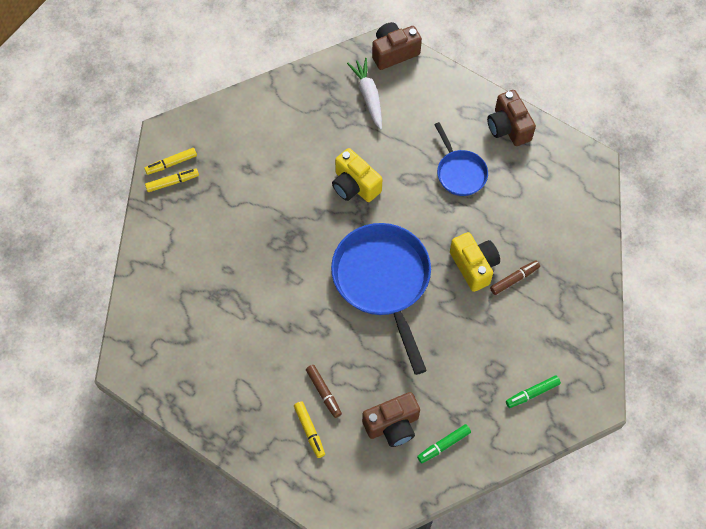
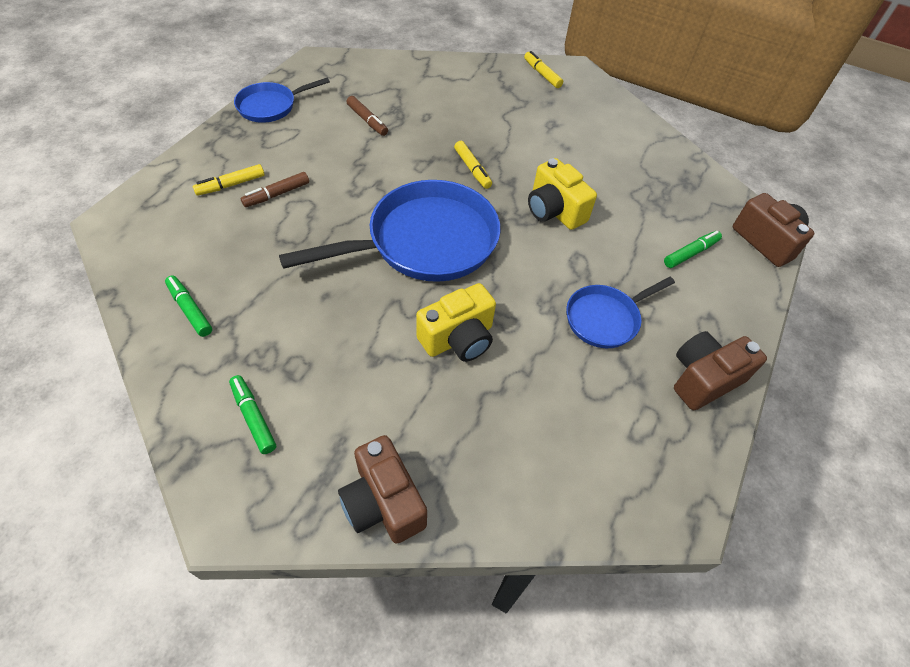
camera: 80 degrees right, 10 degrees down
yellow marker [145,168,199,192] -> yellow marker moved to [454,141,492,189]
yellow camera [332,148,382,202] -> yellow camera turned 75 degrees counterclockwise [528,158,597,230]
white carrot [347,58,382,130] -> none
brown camera [362,392,420,447] -> brown camera moved to [338,435,427,543]
brown marker [490,261,540,295] -> brown marker moved to [346,96,388,136]
none -> blue pan [234,78,330,123]
none -> green marker [664,231,722,268]

